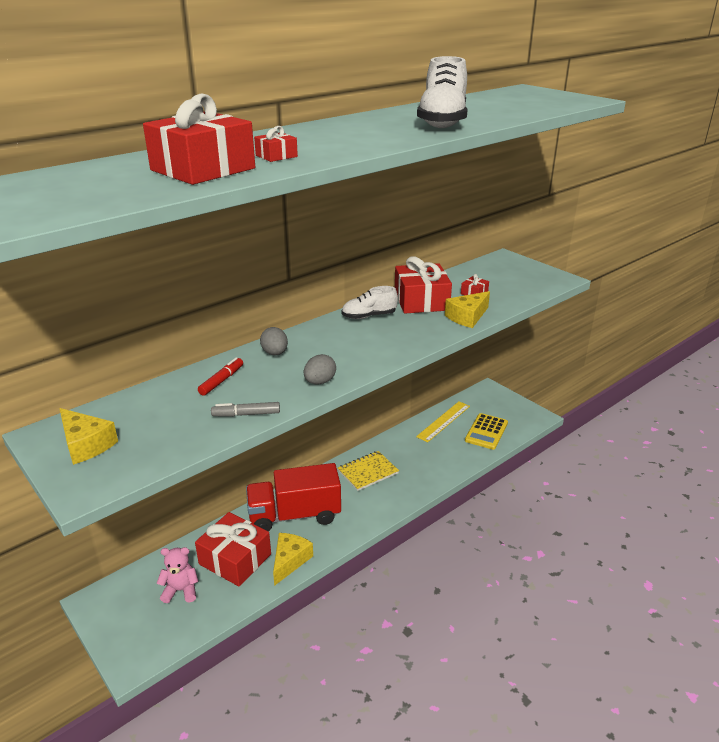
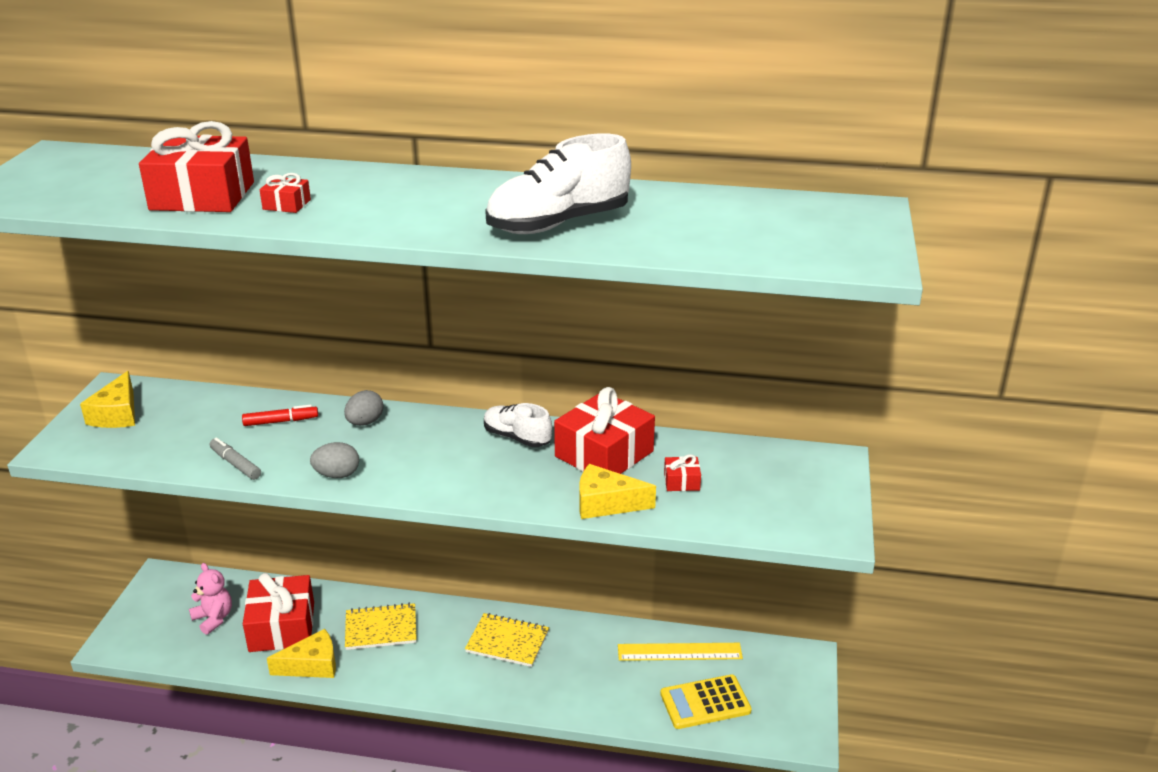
camera: 50 degrees right, 0 degrees up
red truck [246,463,341,531] -> yellow notebook [345,603,417,650]

